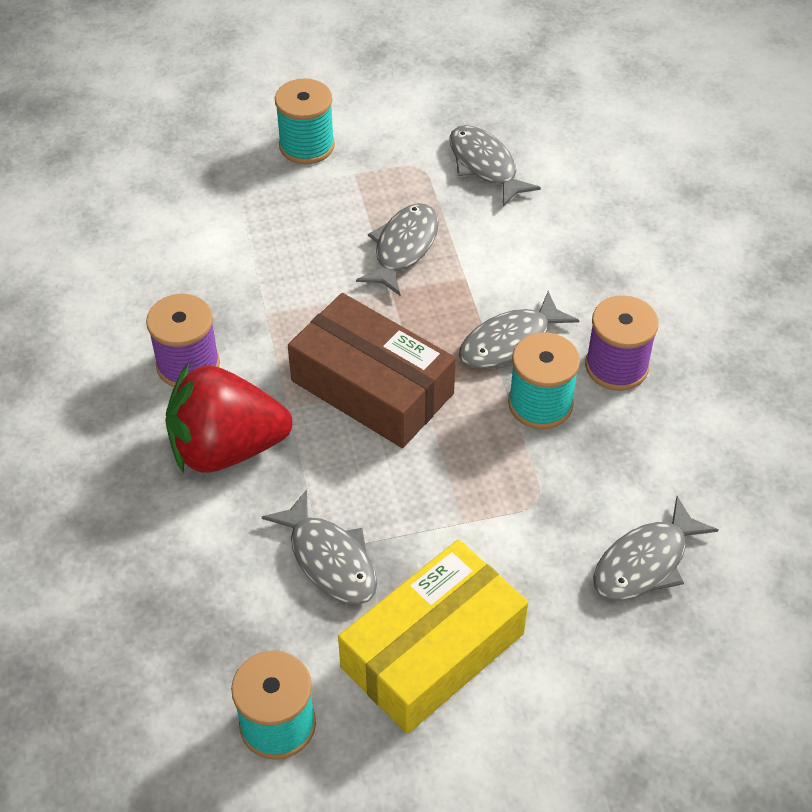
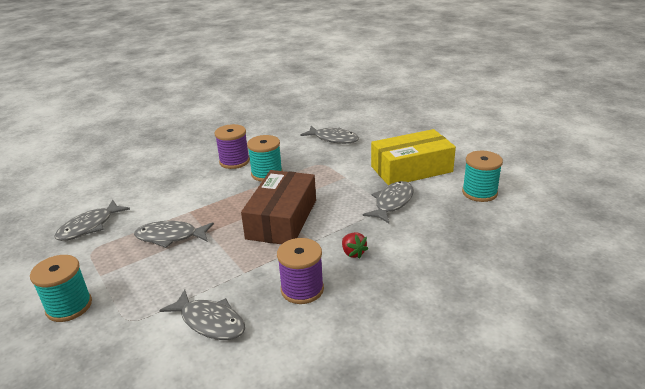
camera: 110 degrees left, 20 degrees down
red strawberry [165,363,292,474] -> red strawberry [342,232,368,259], size x0.41
yellow box [338,539,528,734] -> yellow box turned 45 degrees counterclockwise [371,129,456,185]
grey fish [459,291,580,369] -> grey fish moved to [159,289,245,340]

